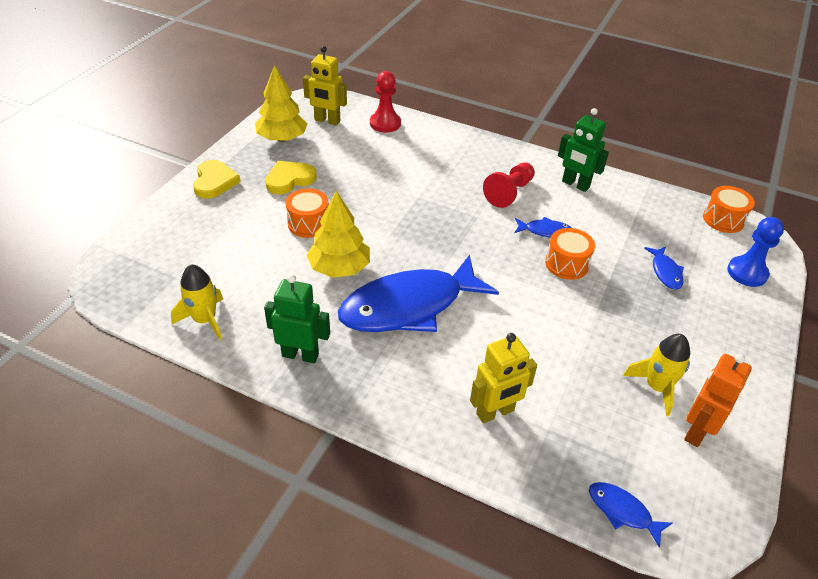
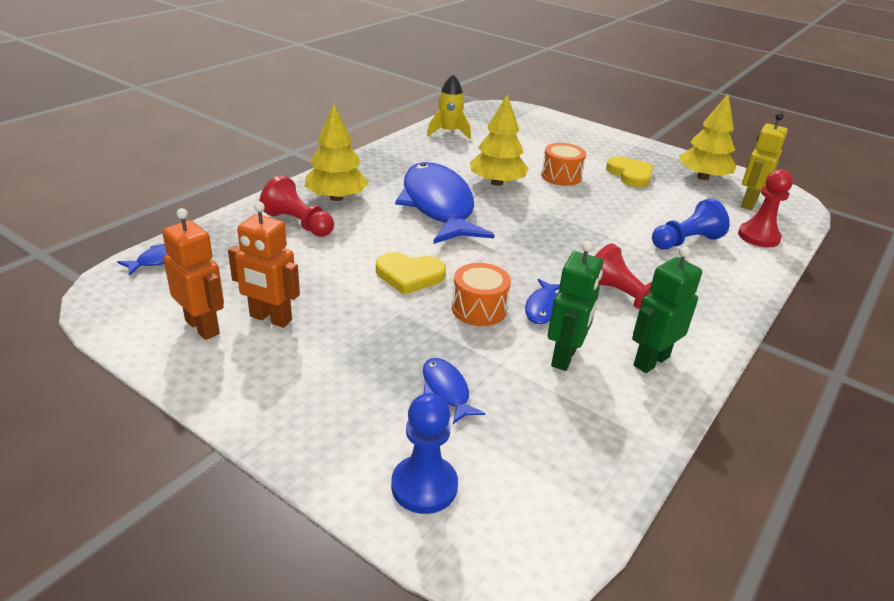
camera: 100 degrees right, 10 degrees down
yellow heart [193,160,241,199] -> yellow heart moved to [376,252,446,295]
green robot [264,274,330,363] -> green robot moved to [548,241,603,371]
yellow robot [470,333,537,423] -> red pawn [260,175,334,237]
yellow rocket [623,334,690,416] -> orange robot [228,202,300,328]
blue fish [644,247,684,290] -> blue fish turned 60 degrees clockwise [423,358,485,424]
orange drum [703,186,755,233] -> none
none -> yellow tree [304,104,369,201]
none -> blue pawn [652,198,730,250]

